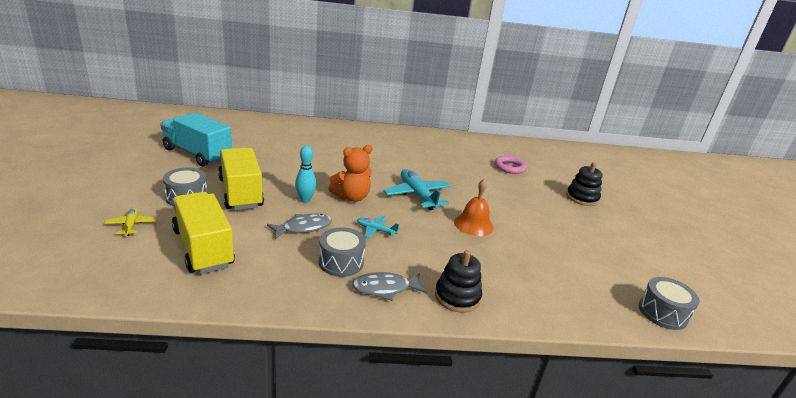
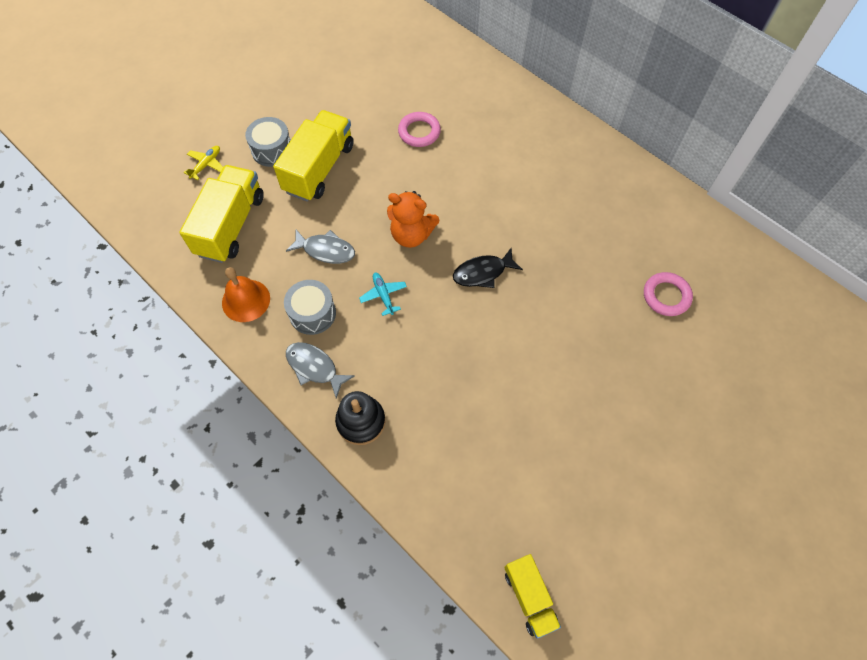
camera: 50 degrees right, 35 degrees up
turquoise truck [160,113,232,167] -> none
turquoise bowling pin [295,146,316,203] -> none
turquoise plane [383,169,451,210] -> black fish [453,248,523,288]
orange bell [454,179,494,236] -> orange bell moved to [222,267,270,322]
black stacking toy [566,162,602,206] -> none
grey drum [639,277,699,330] -> yellow truck [504,554,561,639]
none -> pink ring [398,112,441,147]

